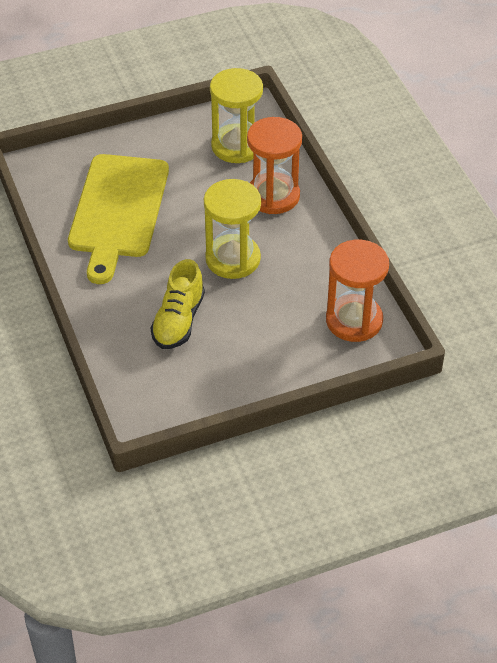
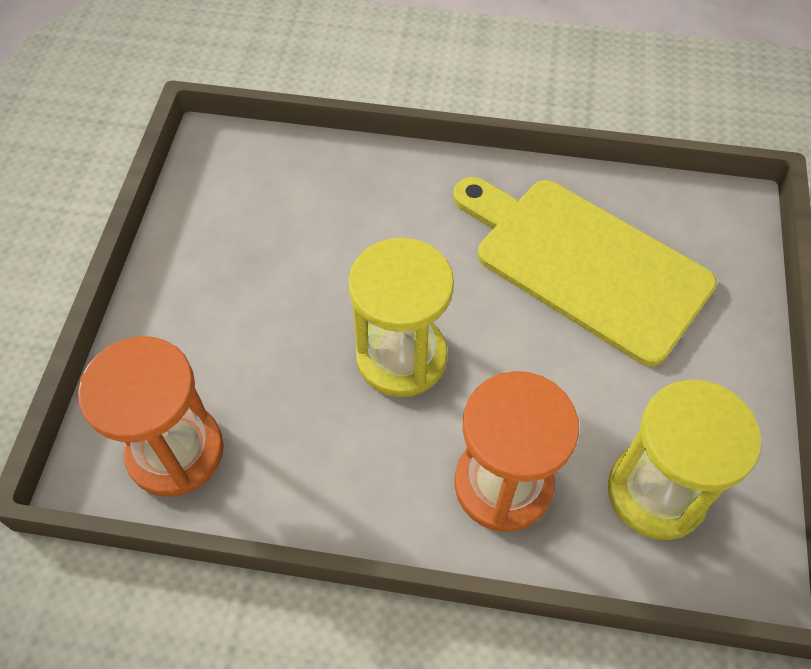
camera: 120 degrees right, 10 degrees up
yellow shoe [151,259,205,349] -> none

